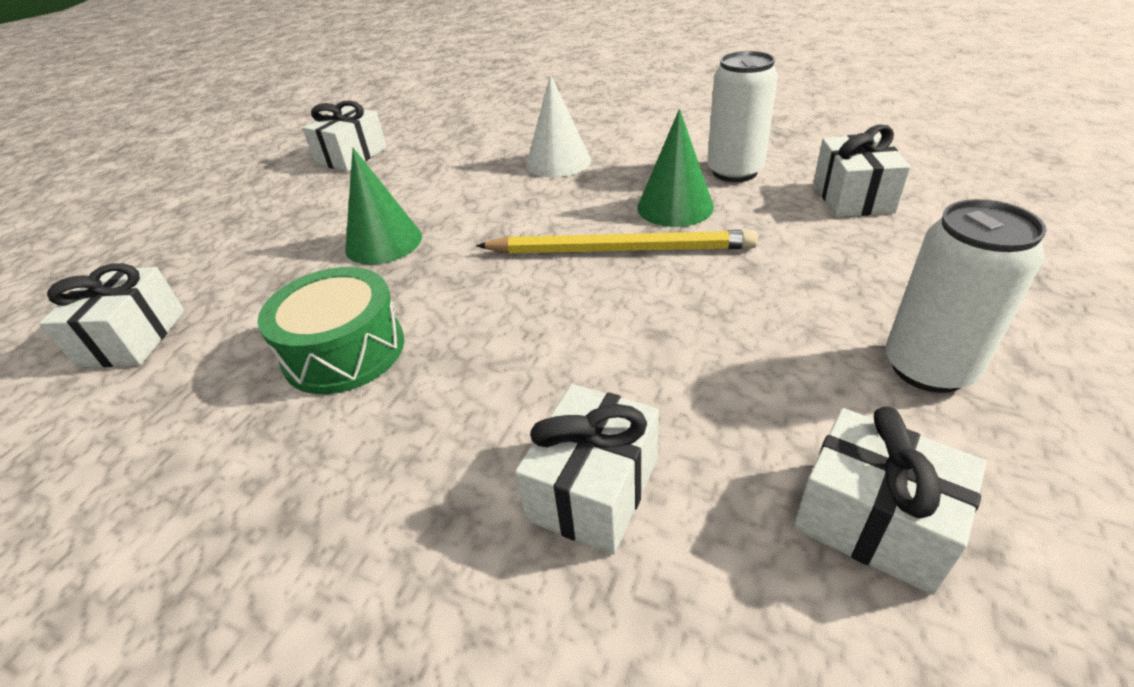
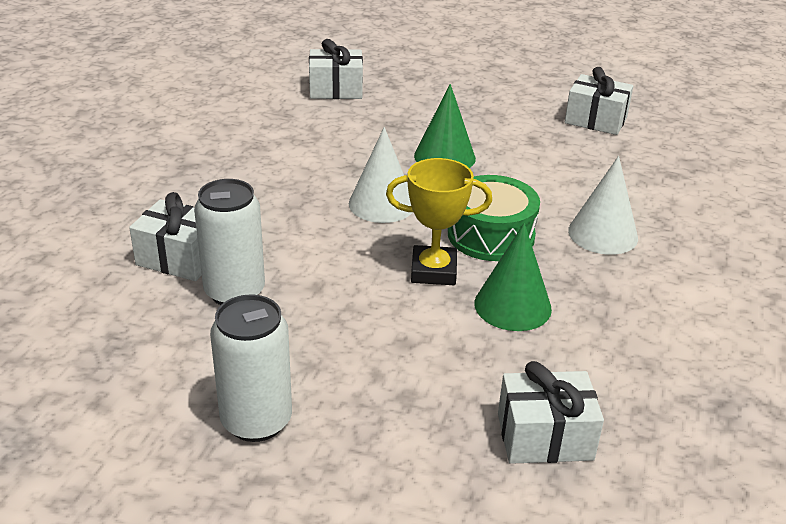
camera: 80 degrees right, 5 degrees down
green drum [257,267,404,394] -> green drum moved to [448,175,540,261]
yellow pencil [476,230,758,254] -> yellow trophy [386,158,492,285]
white can [707,51,778,182] -> white can moved to [194,179,265,305]
white gift [794,407,987,595] -> none
none -> white cone [349,127,413,223]

